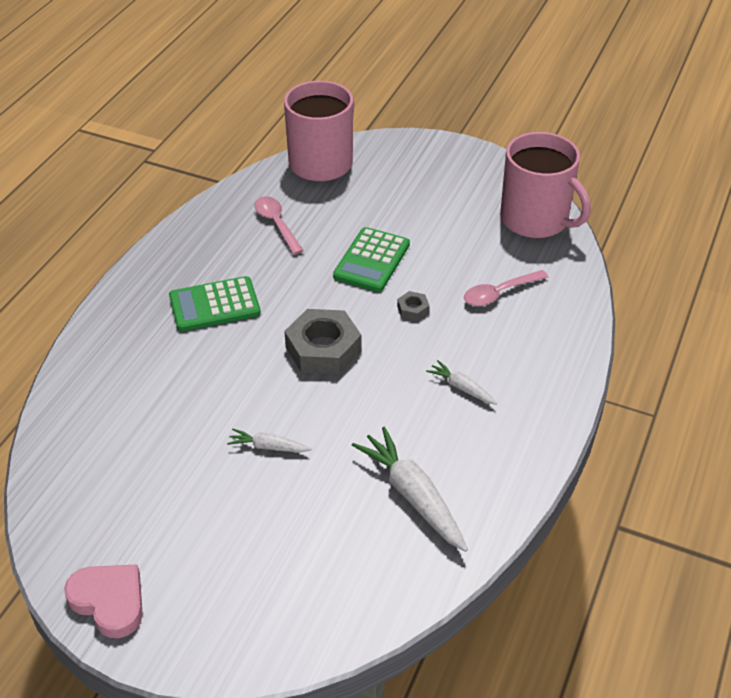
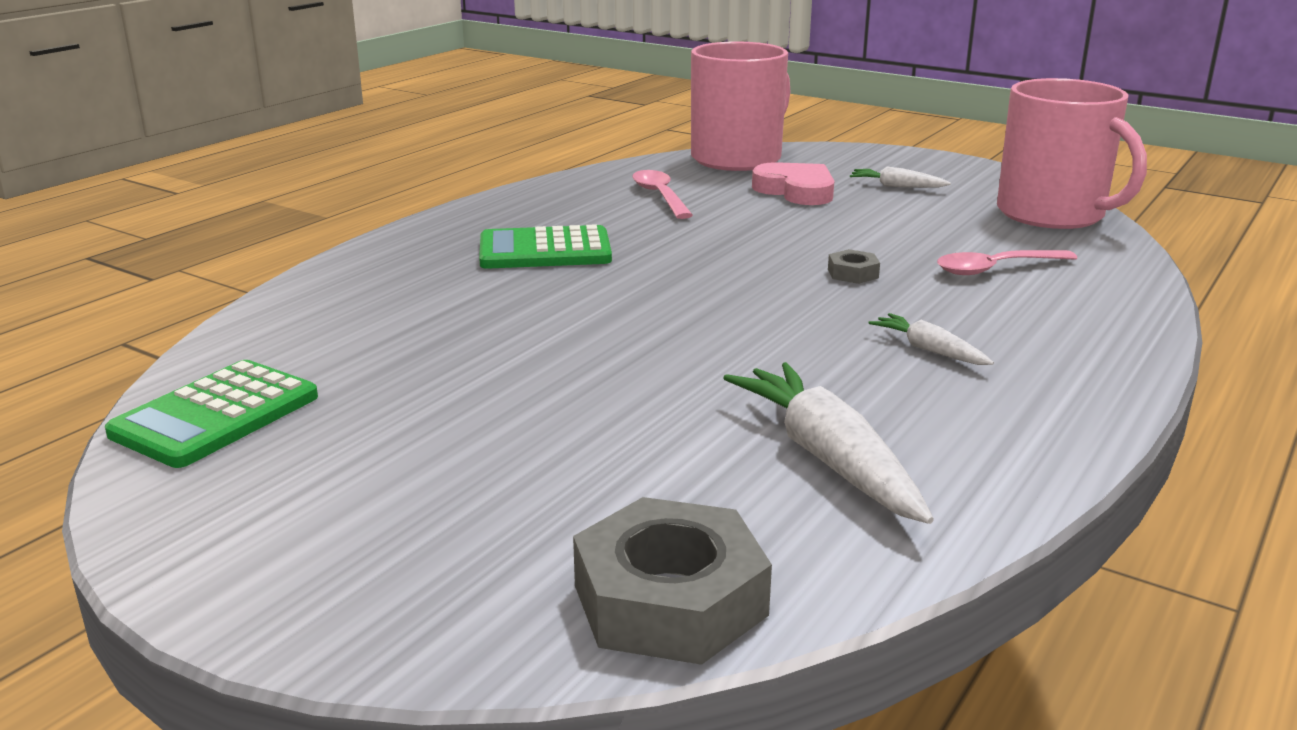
camera: 10 degrees right, 20 degrees down
pink heart [64,564,143,638] -> pink heart moved to [752,162,834,205]
white carrot [227,428,311,452] -> white carrot moved to [850,167,951,188]
grey nut [284,309,361,374] -> grey nut moved to [573,497,772,665]
green calculator [333,227,410,292] -> green calculator moved to [105,360,318,468]

